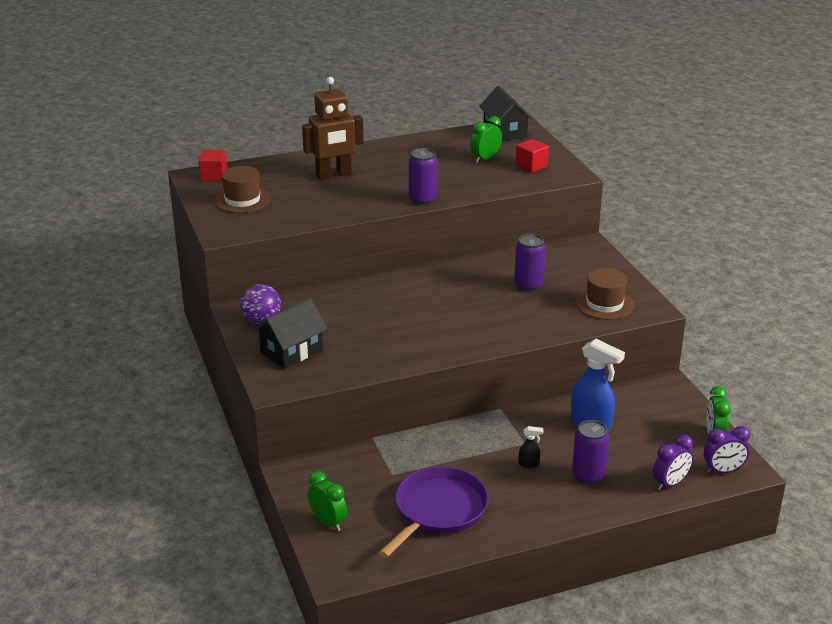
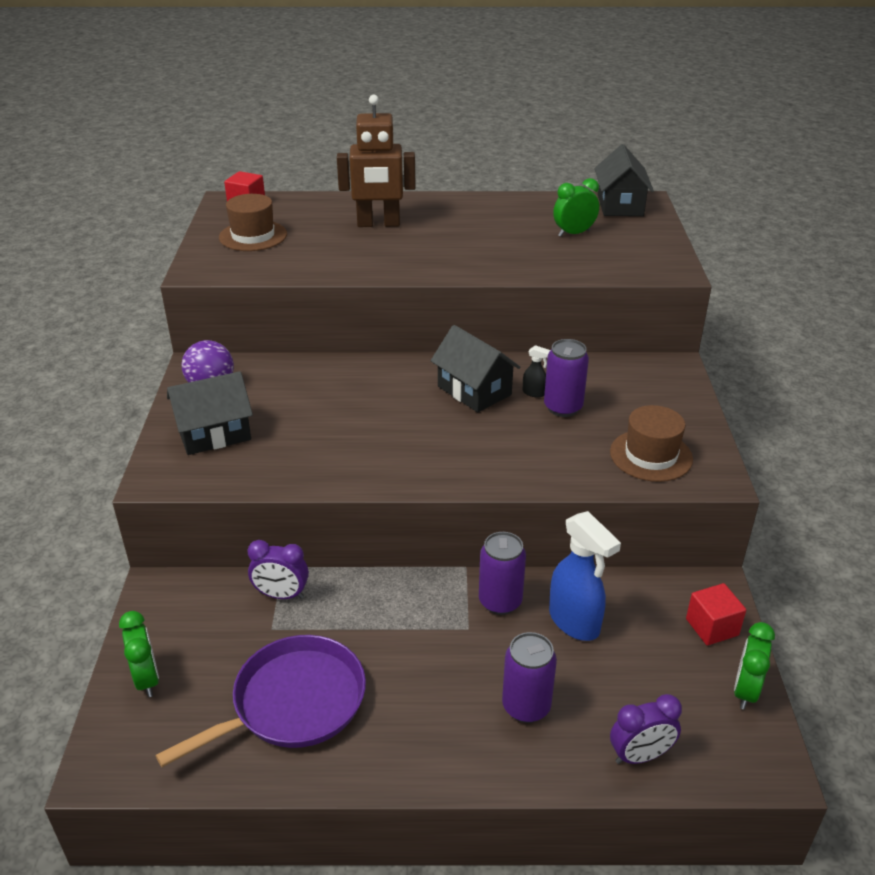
camera: 20 degrees right, 5 degrees up
purple can [409,148,438,205] -> purple can moved to [479,532,526,615]
red cube [516,139,549,173] -> red cube moved to [686,583,746,645]
black spray bottle [519,426,543,468] -> black spray bottle moved to [523,345,550,397]
purple clock [704,426,750,473] -> purple clock moved to [247,540,309,599]
none -> black house [430,325,521,412]

